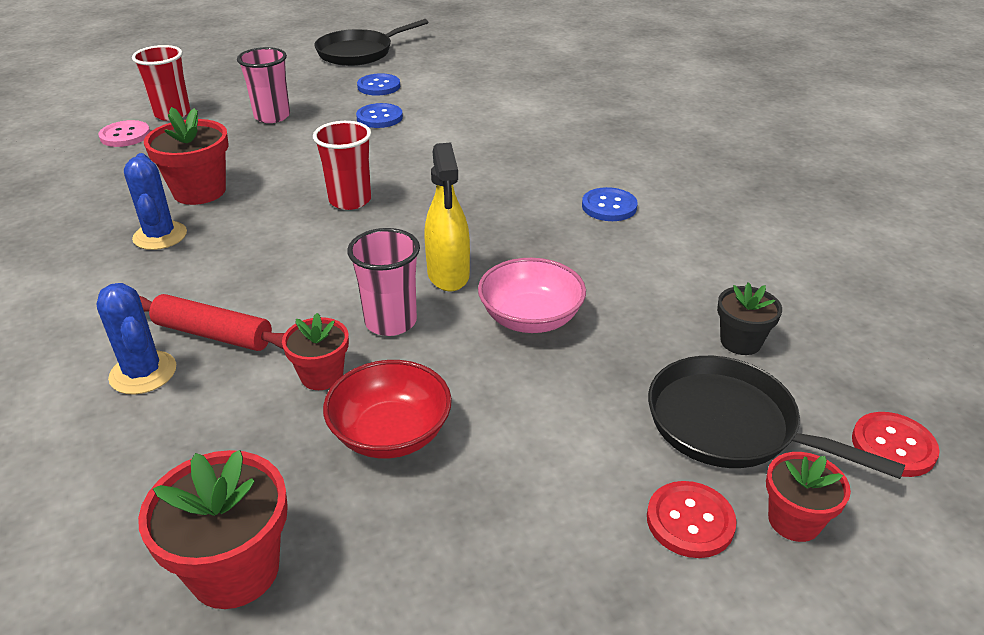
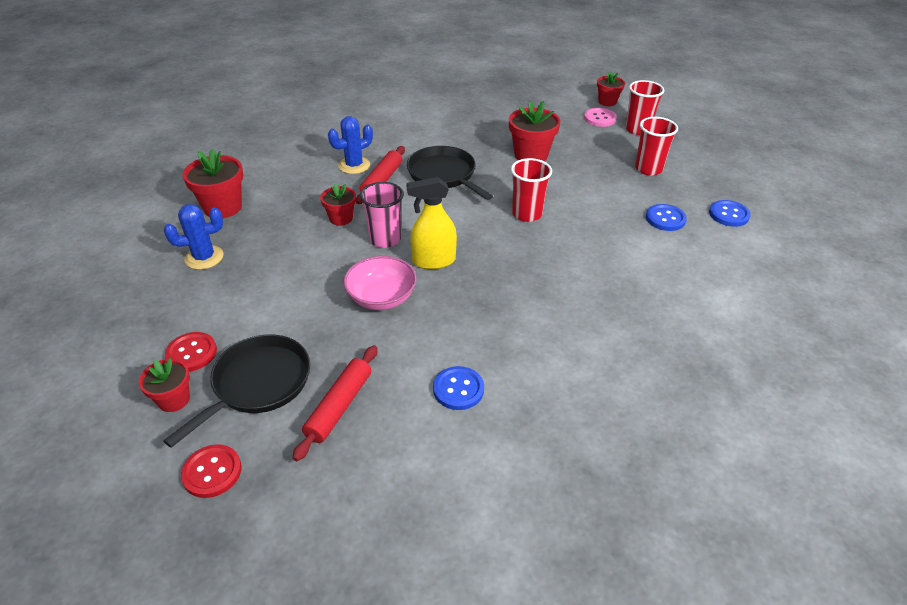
camera: 90 degrees right, 5 degrees up
blue cactus [124,153,187,250] -> blue cactus moved to [164,204,224,270]
pink cup [237,47,290,123] -> red cup [635,117,678,176]
black pan [314,19,428,66] -> black pan moved to [407,146,493,200]
red bowl [323,360,452,459] -> none
blue button [582,187,638,221] -> blue button moved to [433,366,484,410]
black flower pot [717,282,782,355] -> red rolling pin [293,345,378,461]
none -> red flower pot [597,72,625,106]

